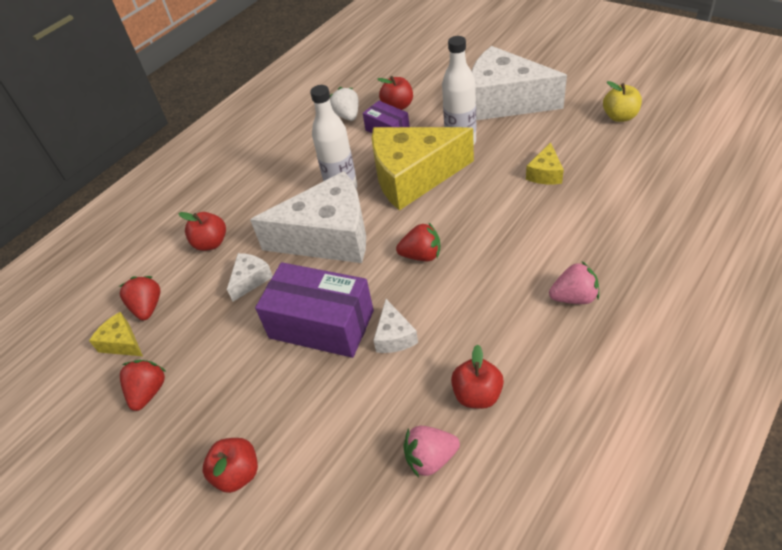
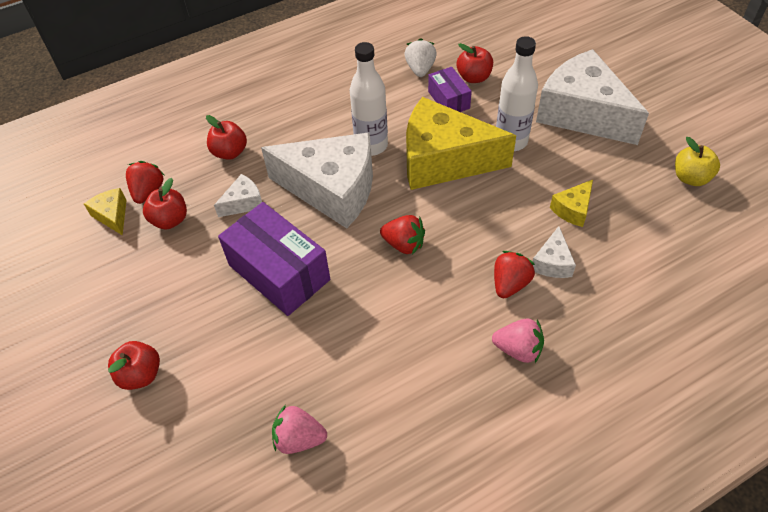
camera: 20 degrees right, 5 degrees up
red strawberry [120,360,166,411] -> red strawberry moved to [494,251,535,298]
white cheese [373,299,418,353] -> white cheese moved to [533,226,576,278]
red apple [451,345,504,409] -> red apple moved to [143,178,187,230]

